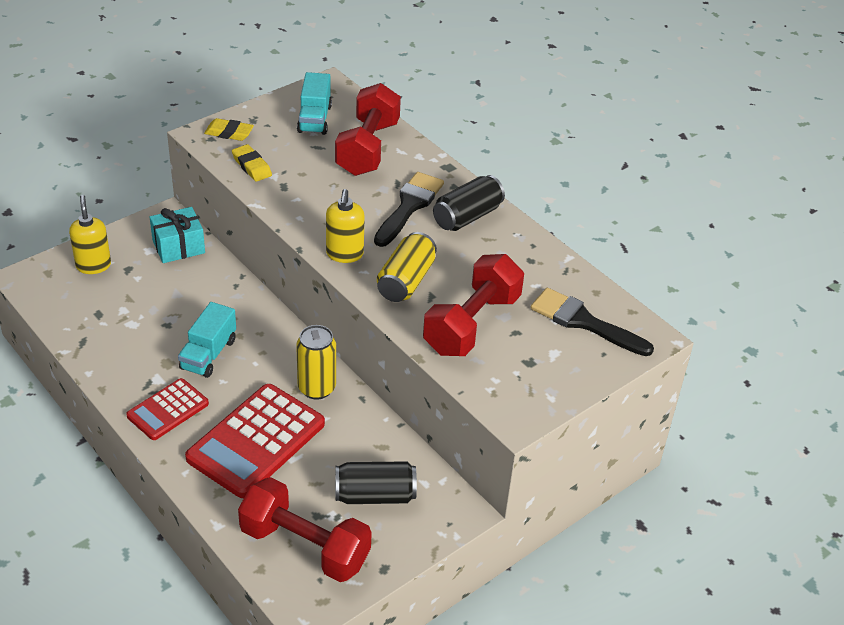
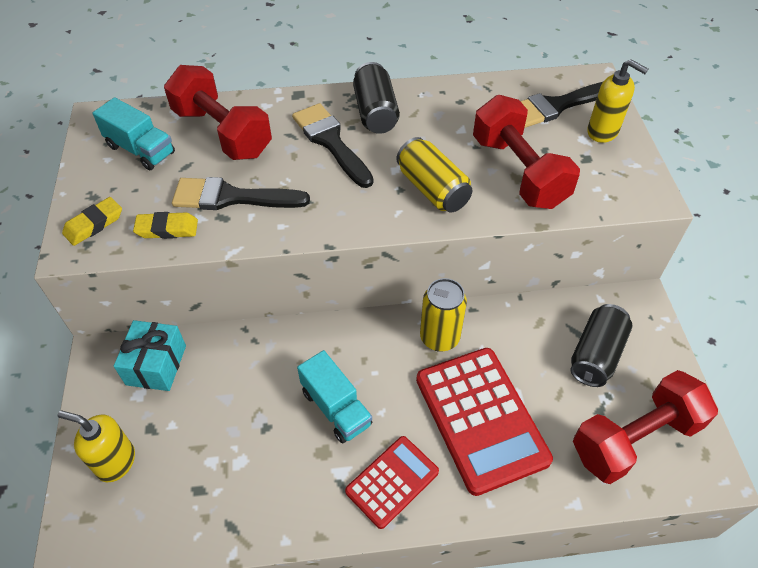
camera: 55 degrees left, 10 degrees up
red calculator [126,378,209,440] -> red calculator turned 120 degrees counterclockwise [345,436,439,529]
yellow soap dispenser [326,189,365,263] -> yellow soap dispenser moved to [587,59,648,143]
none -> black brush [172,177,310,210]

